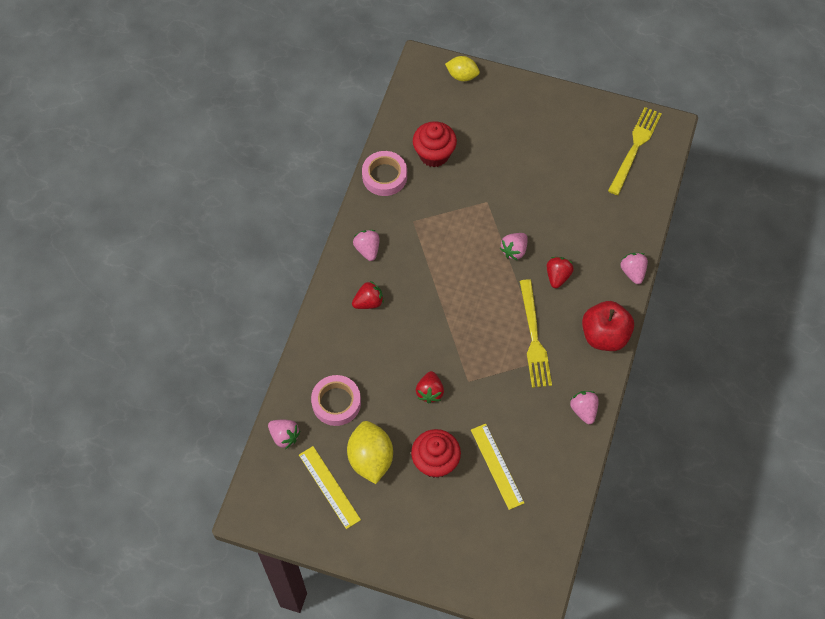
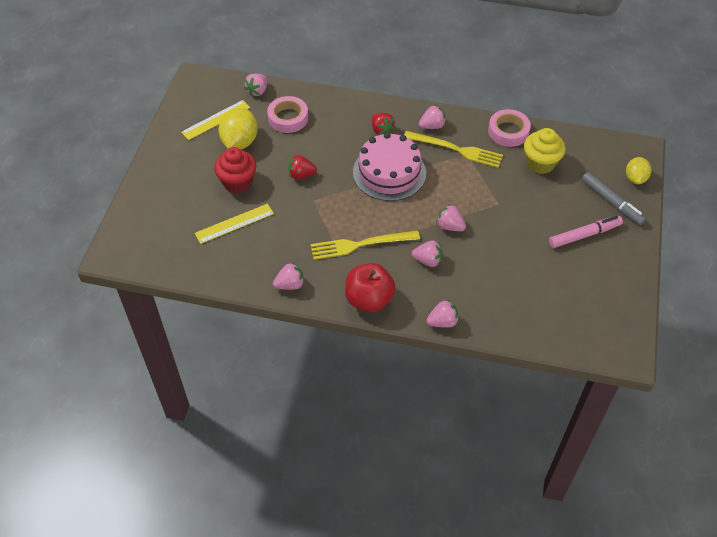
camera: 85 degrees right, 10 degrees down
yellow lemon [347,421,393,484] -> yellow lemon turned 60 degrees counterclockwise [219,108,258,149]
red cupcake [413,121,457,167] -> yellow cupcake [524,128,566,174]
red strawberry [547,257,574,288] -> pink strawberry [412,240,443,267]
yellow fork [608,107,662,195] -> yellow fork moved to [404,131,503,168]
none -> pink cake [353,132,426,201]
none -> pink marker [549,216,623,248]
none -> grey marker [582,172,646,225]

